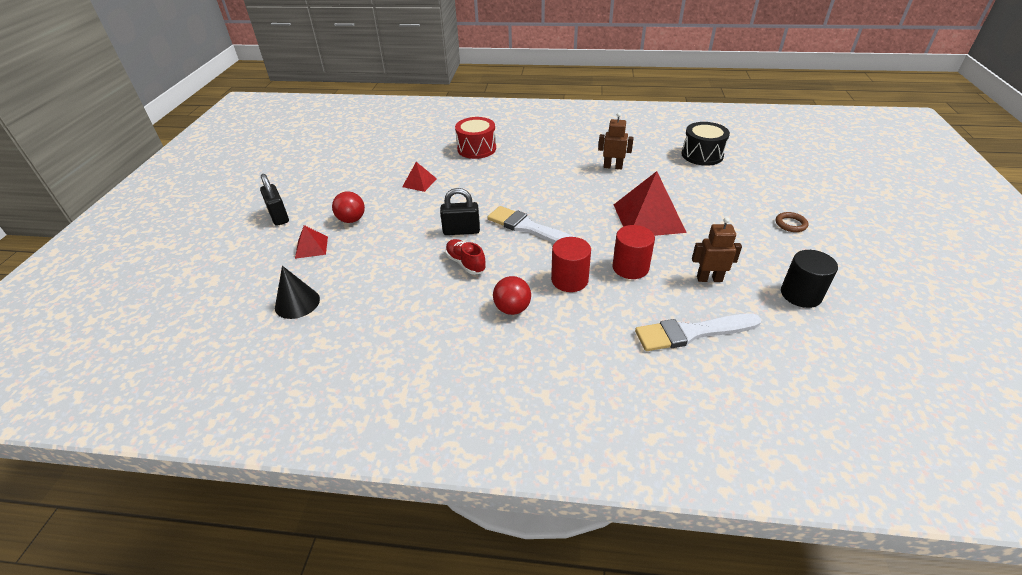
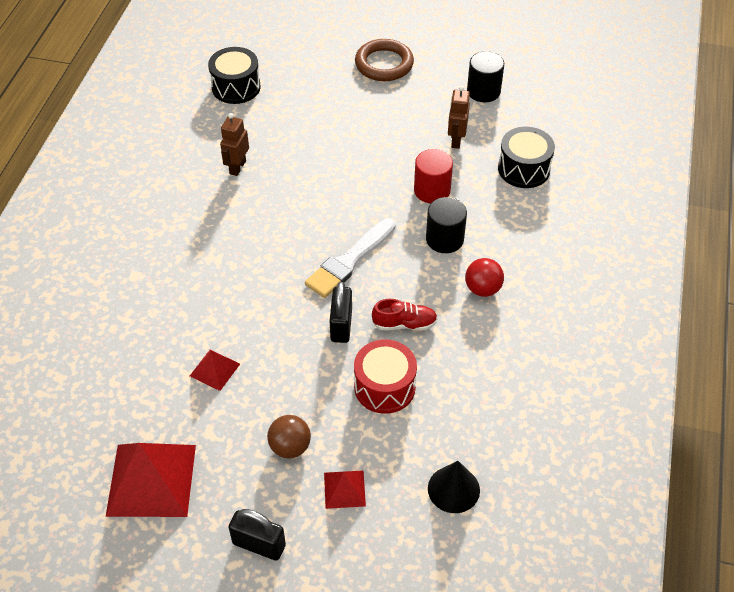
camera: 85 degrees left, 10 degrees up
black padlock [260,174,289,226] -> black padlock turned 45 degrees clockwise [229,509,286,561]
red ball [332,191,365,223] -> brown ball [267,415,311,458]
red shoe [445,239,486,275] -> red shoe turned 150 degrees counterclockwise [372,299,438,330]
red drum [455,117,496,159] -> red drum moved to [354,339,417,414]
red cylinder [551,237,591,292] -> black cylinder [426,197,467,253]
red pyramid [614,171,687,236] -> red pyramid moved to [106,443,196,517]
white brush [635,313,761,351] -> black drum [498,127,555,188]
brown ring [776,212,808,232] -> brown ring [355,39,414,81], size x1.96

